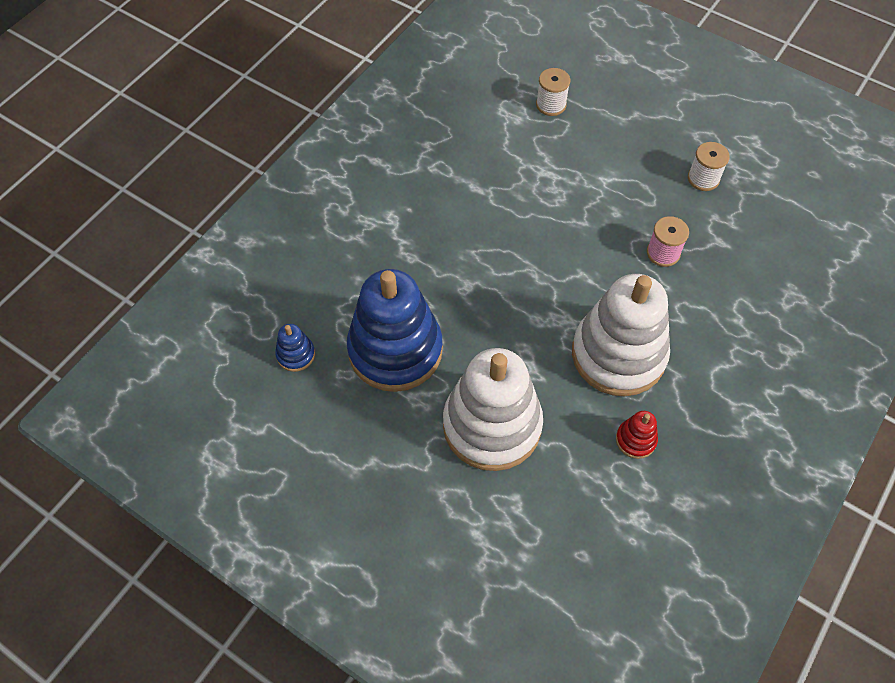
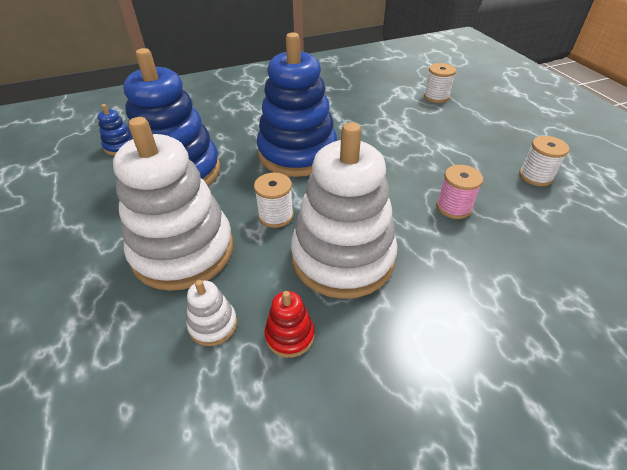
camera: 35 degrees right, 15 degrees down
none -> white stacking toy [187,280,237,346]
none -> white spool [254,173,294,228]
none -> blue stacking toy [257,32,337,177]

